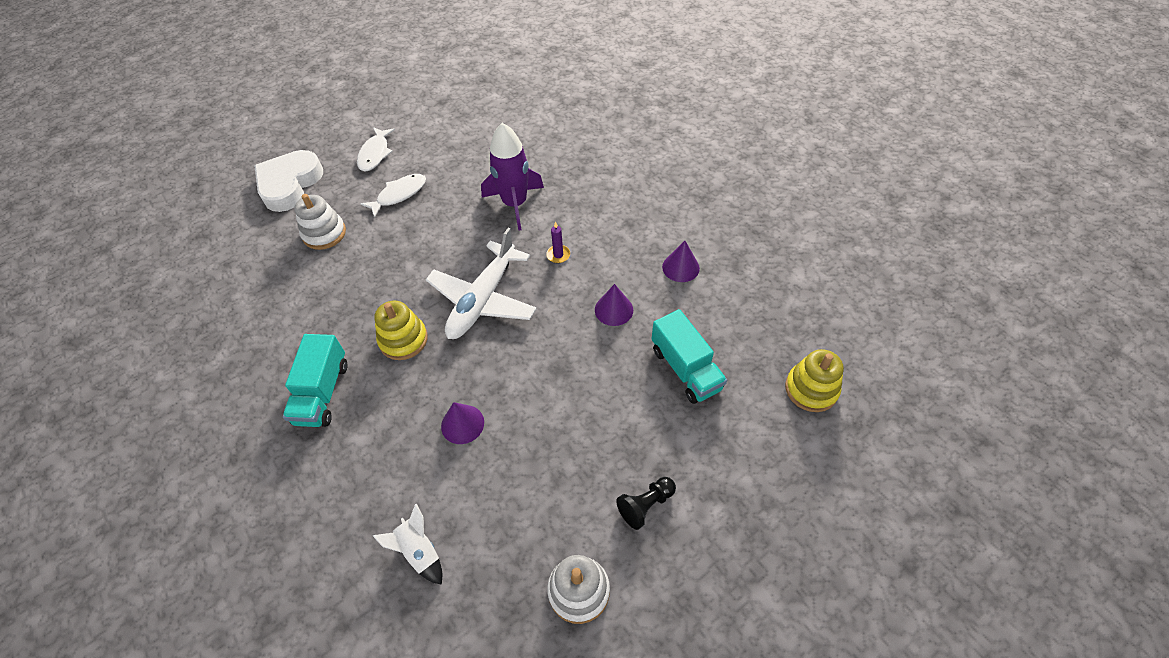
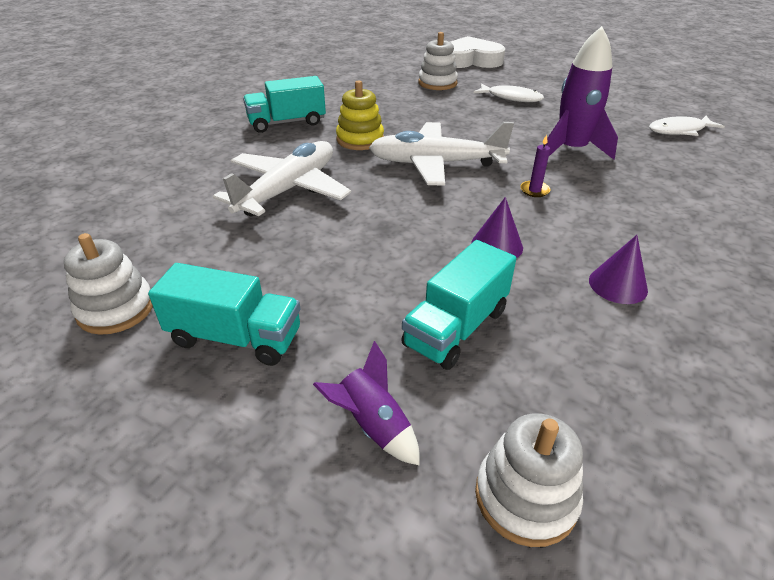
camera: 65 degrees right, 15 degrees down
white fish [357,127,395,171] -> white fish moved to [649,116,725,136]
white rocket [373,503,442,585] -> none
purple cone [441,402,484,444] -> white plane [213,141,351,217]
black pawn [616,477,676,530] -> turquoise truck [148,263,300,366]
yellow stacking toy [785,349,844,412] -> white stacking toy [475,413,583,547]
none -> purple rocket [313,341,420,466]

